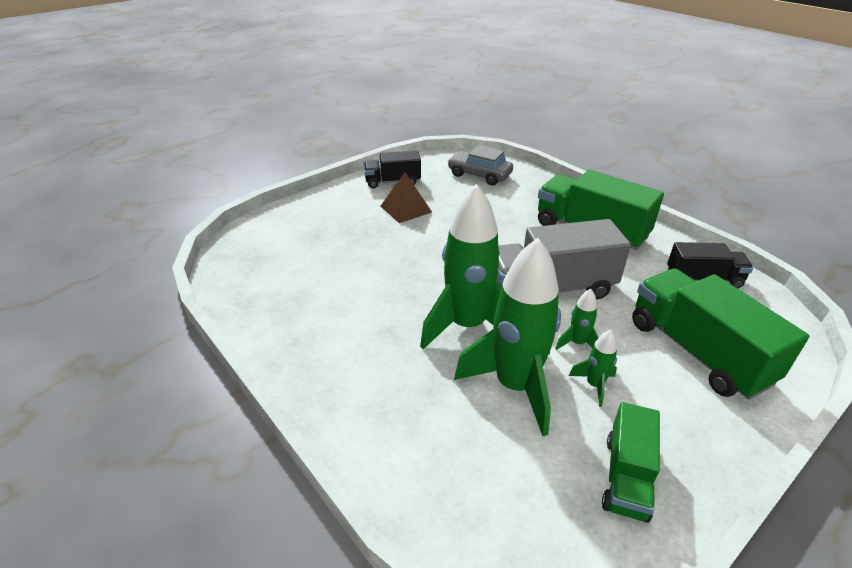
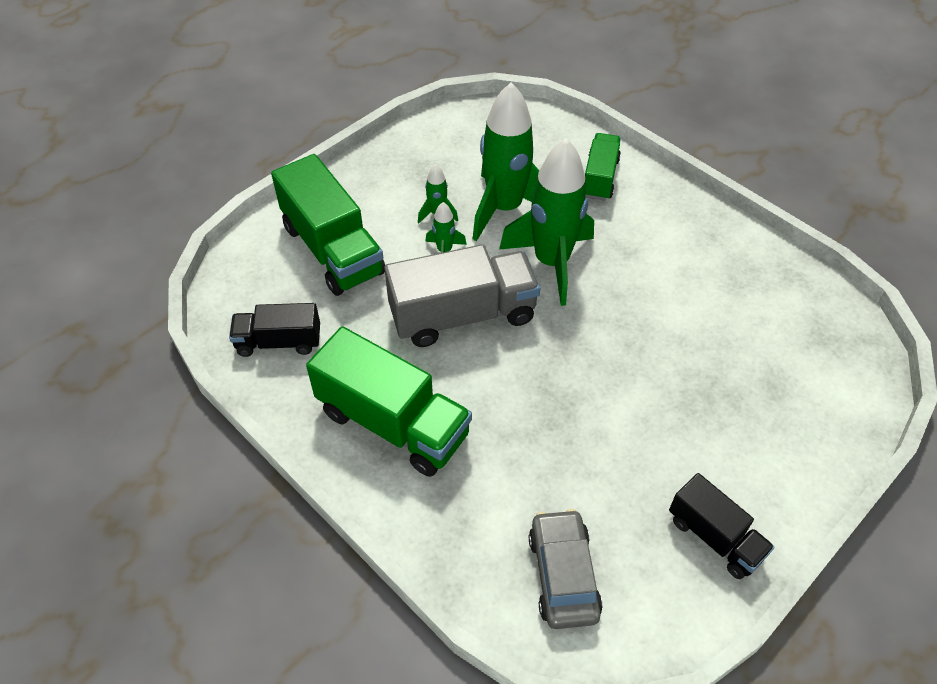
camera: 175 degrees right, 15 degrees up
black truck [364,151,421,188] -> black truck turned 60 degrees clockwise [669,473,775,579]
brown pyramid [381,172,432,223] -> none
grey car [448,145,513,185] -> grey car turned 120 degrees counterclockwise [529,509,603,629]
green truck [602,402,660,523] -> green truck moved to [585,133,621,201]

